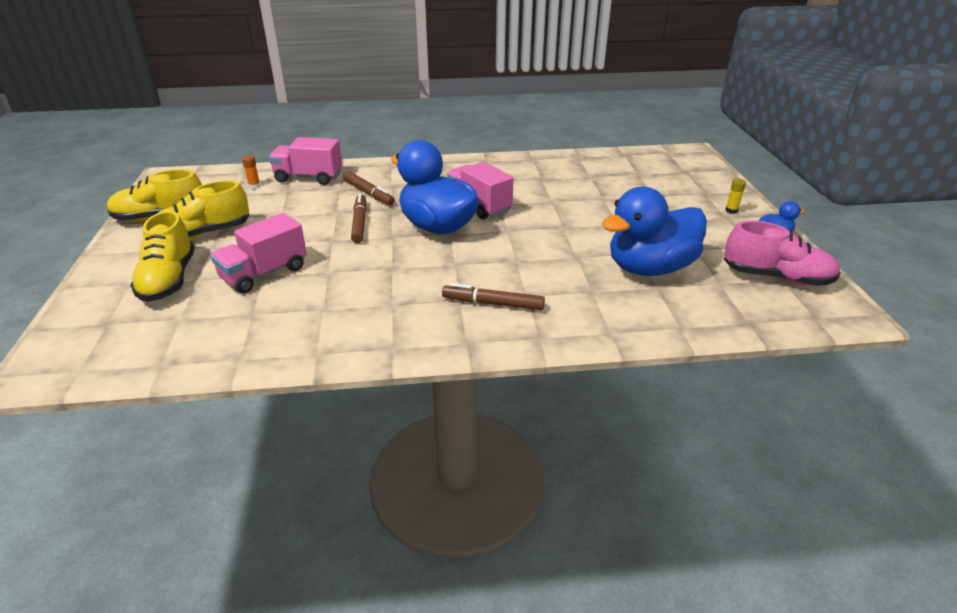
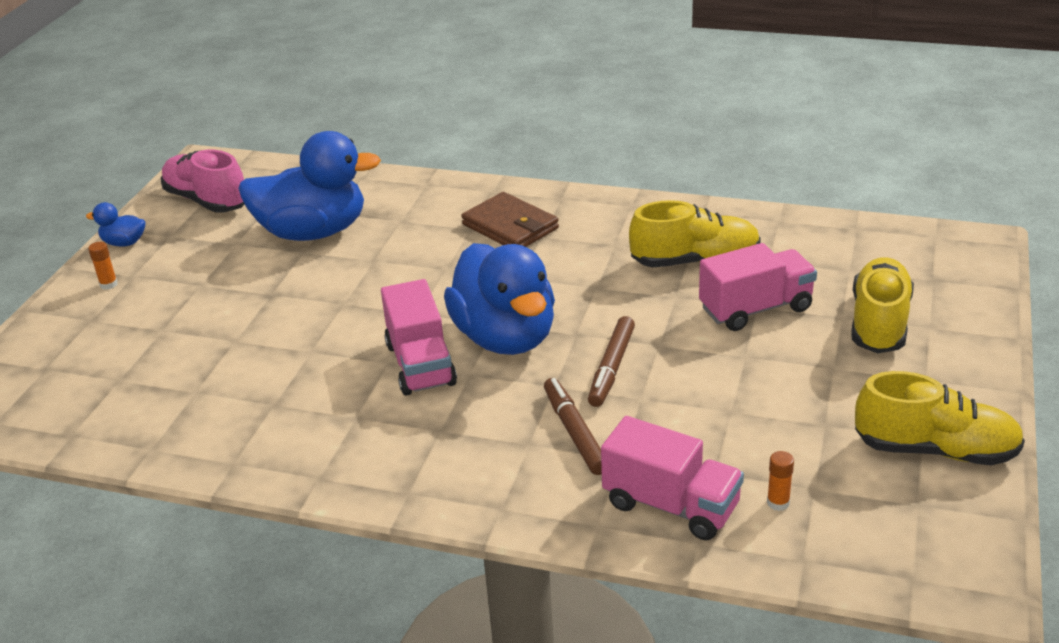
camera: 155 degrees left, 0 degrees up
yellow shoe [158,180,249,240] -> yellow shoe moved to [629,200,761,267]
brown marker [442,283,545,310] -> brown wallet [461,192,559,247]
yellow glue stick [725,178,746,214] -> orange glue stick [88,242,118,290]

